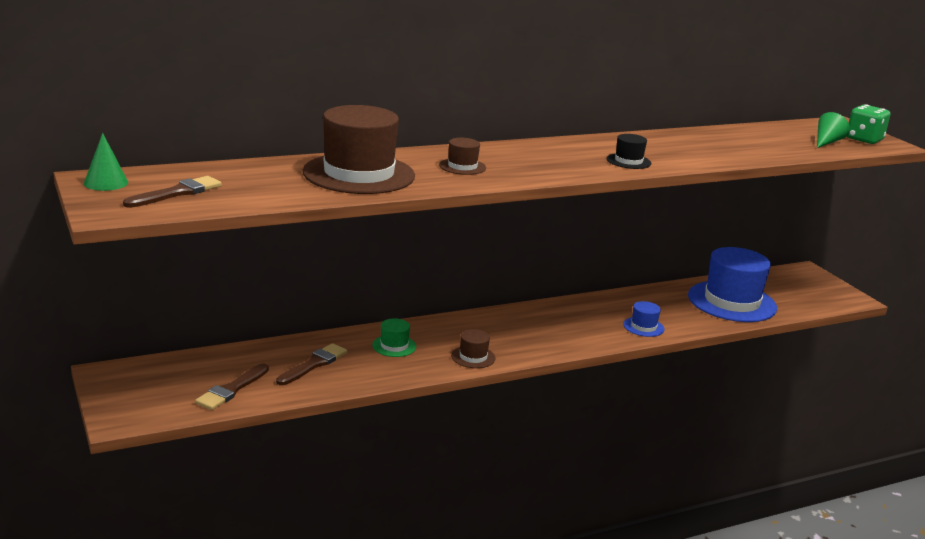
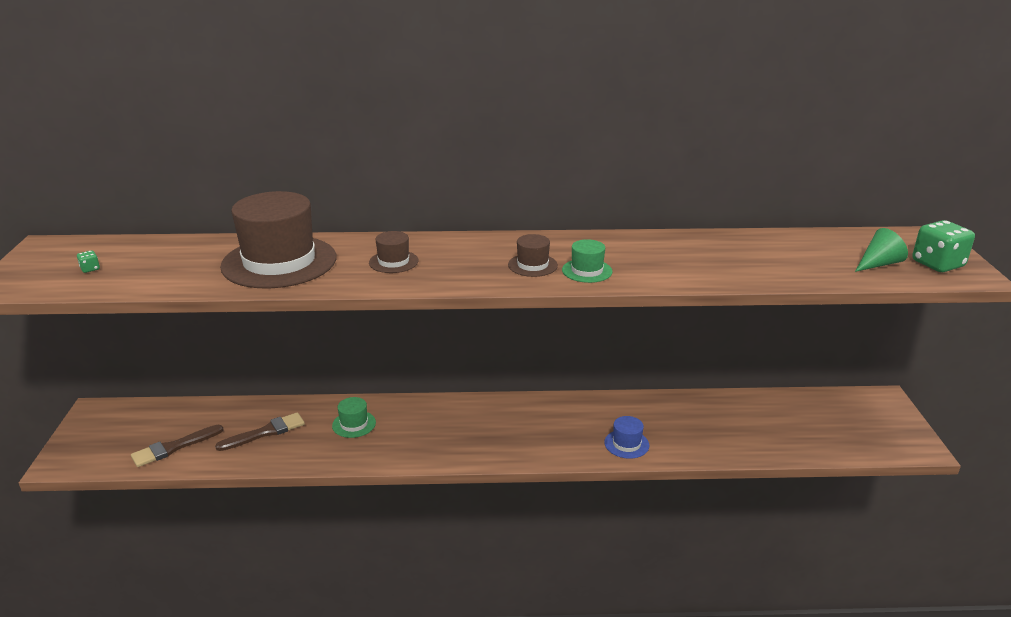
camera: 25 degrees right, 5 degrees up
green cone [84,133,128,191] -> none
brown brush [123,176,222,208] -> green dice [77,250,100,273]
brown hat [451,329,496,368] -> brown hat moved to [508,234,558,277]
black hat [607,134,651,169] -> green hat [562,239,613,283]
blue hat [688,247,777,322] -> none

